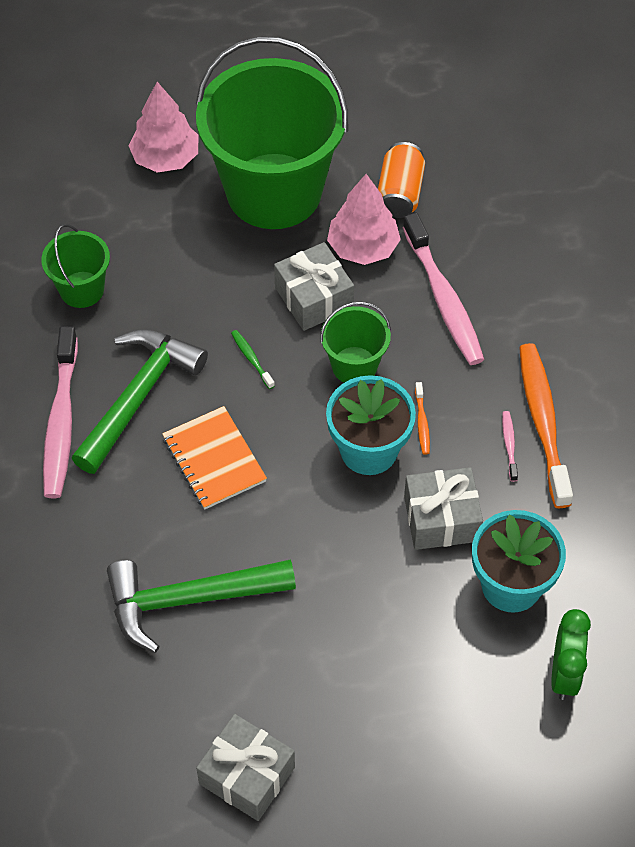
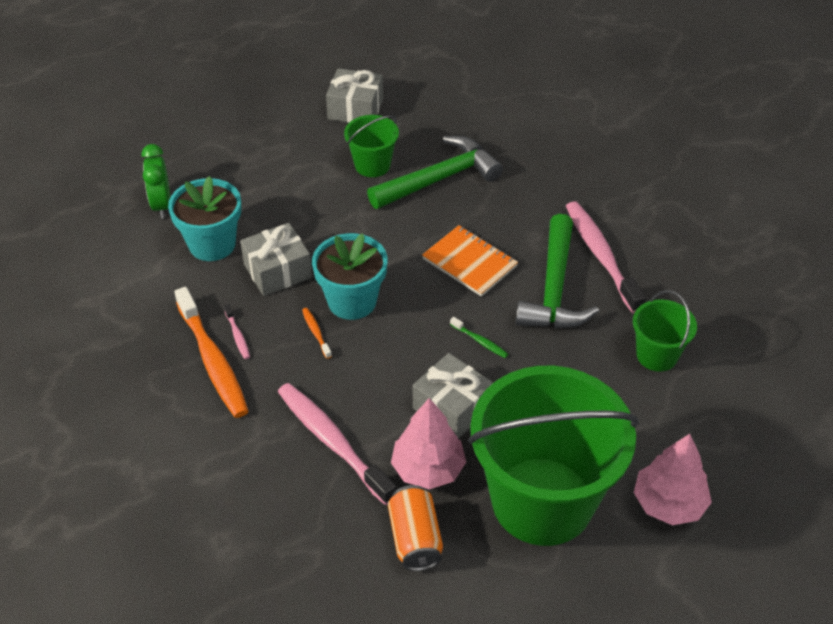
camera: 160 degrees right, 10 degrees down
green bucket [320,302,391,383] -> green bucket moved to [344,115,399,177]

